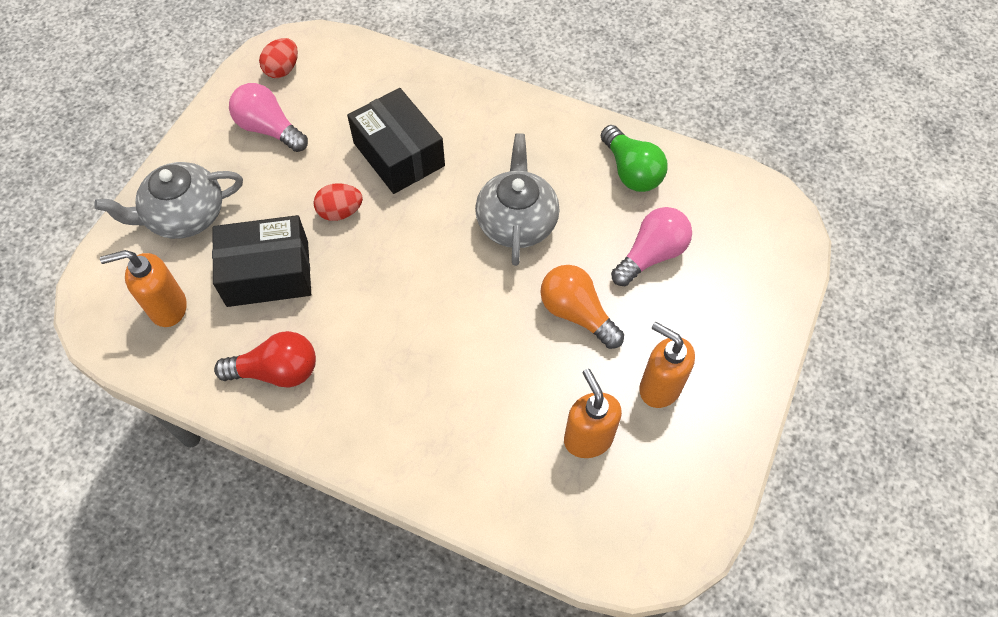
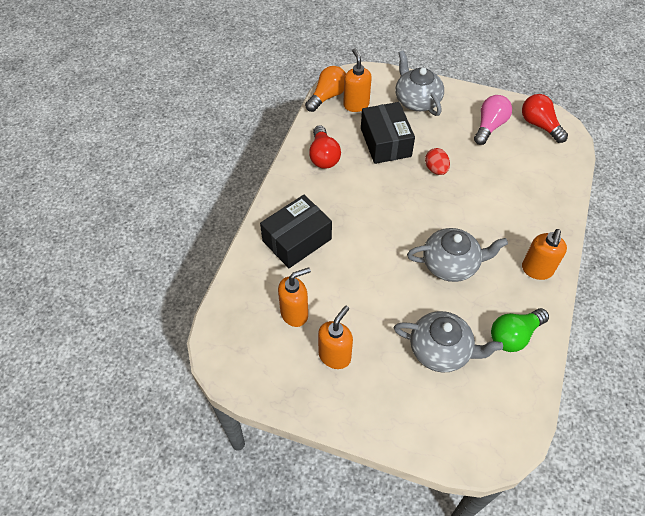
camera: 85 degrees right, 5 degrees down
red egg [259,38,298,78] -> red light bulb [522,94,568,143]
black box [347,88,445,194] -> black box moved to [260,195,332,268]
orange light bulb [540,265,624,349] -> orange light bulb moved to [305,66,346,112]
pink light bulb [611,207,692,286] -> grey teapot [394,311,503,372]
none -> orange soap dispenser [522,229,567,280]

